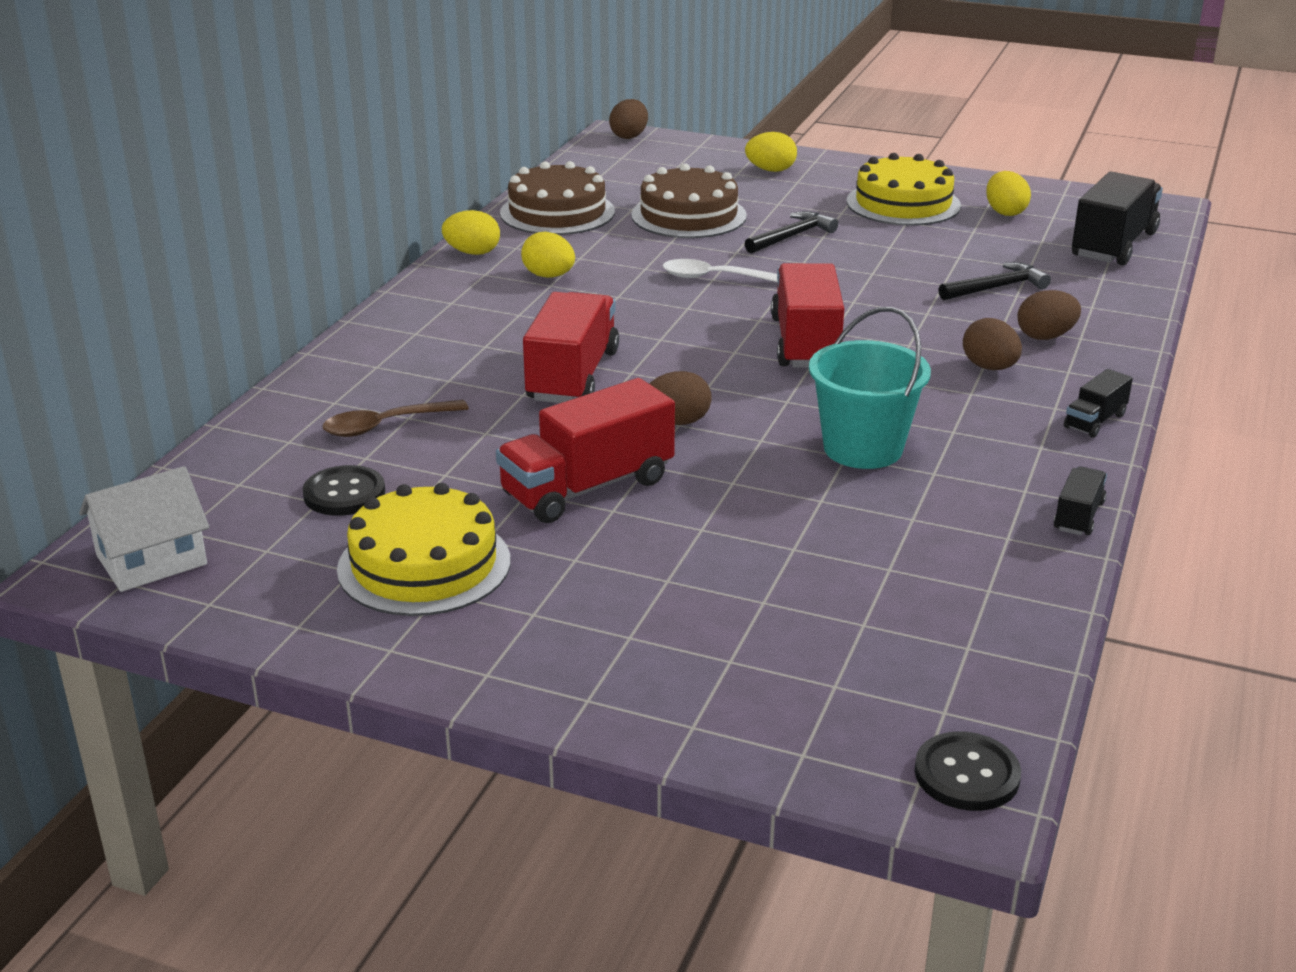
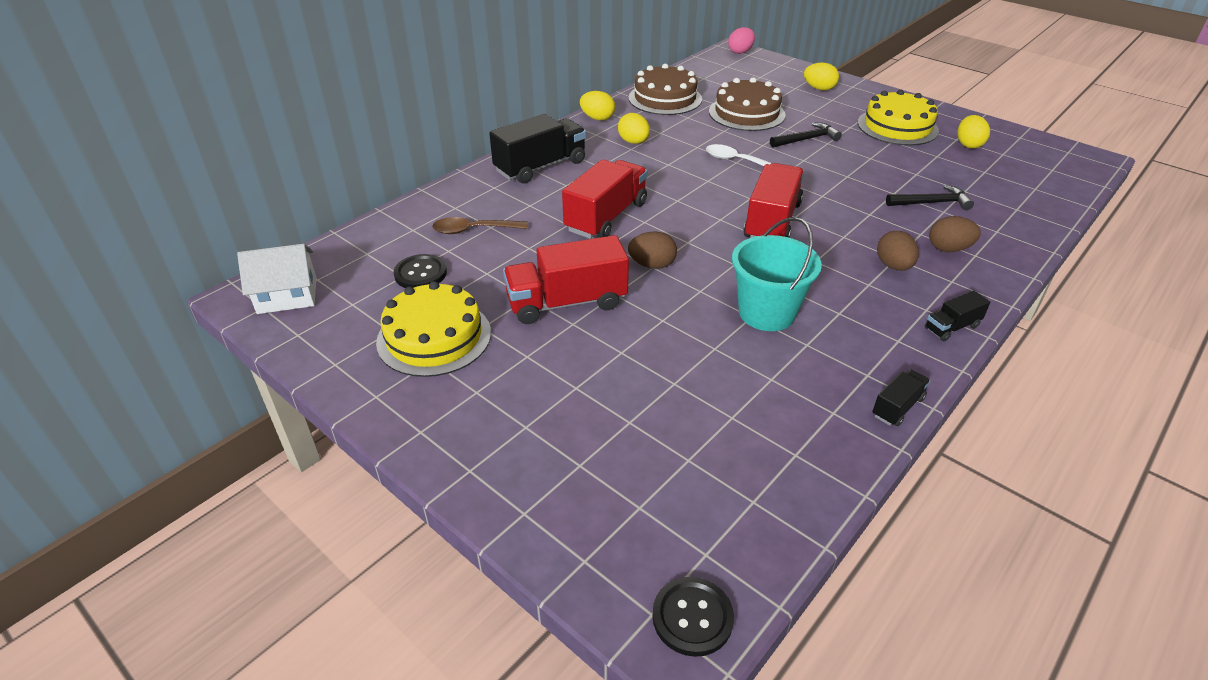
camera: 20 degrees right, 10 degrees up
brown egg [609,99,648,139] -> pink egg [728,27,755,54]
black truck [1072,172,1163,265] -> black truck moved to [489,114,586,184]

